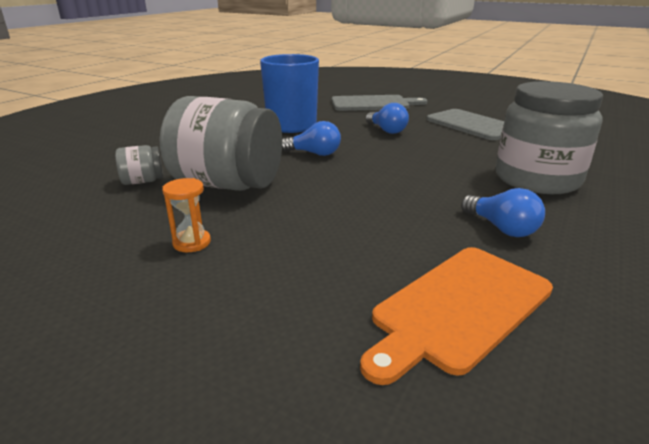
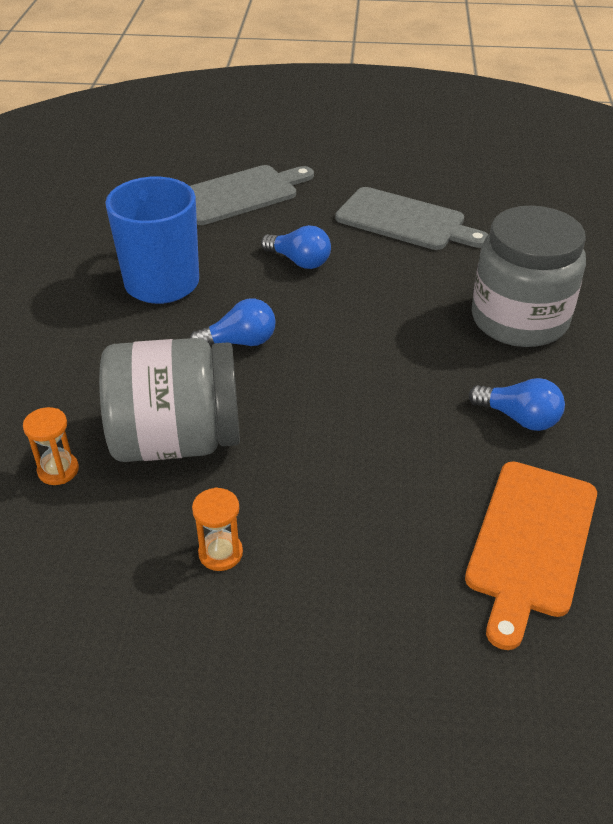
camera: 25 degrees left, 15 degrees up
grey jar [115,145,163,185] -> orange hourglass [23,407,79,485]

